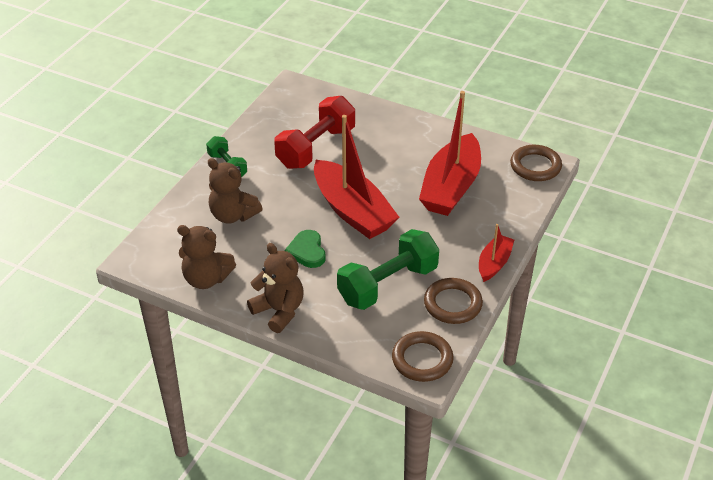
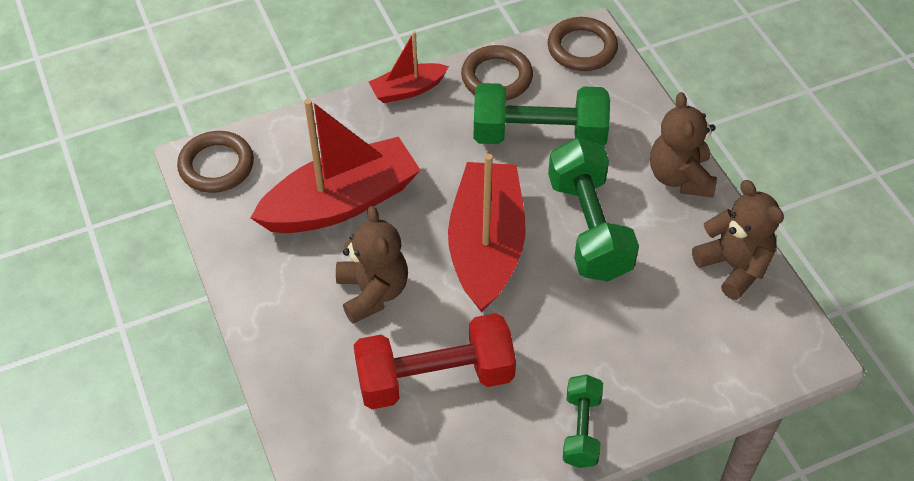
camera: 140 degrees left, 10 degrees up
brown teddy bear [208,158,263,224] -> brown teddy bear moved to [336,206,408,324]
green heart [285,230,325,268] -> green dumbbell [548,138,639,282]

